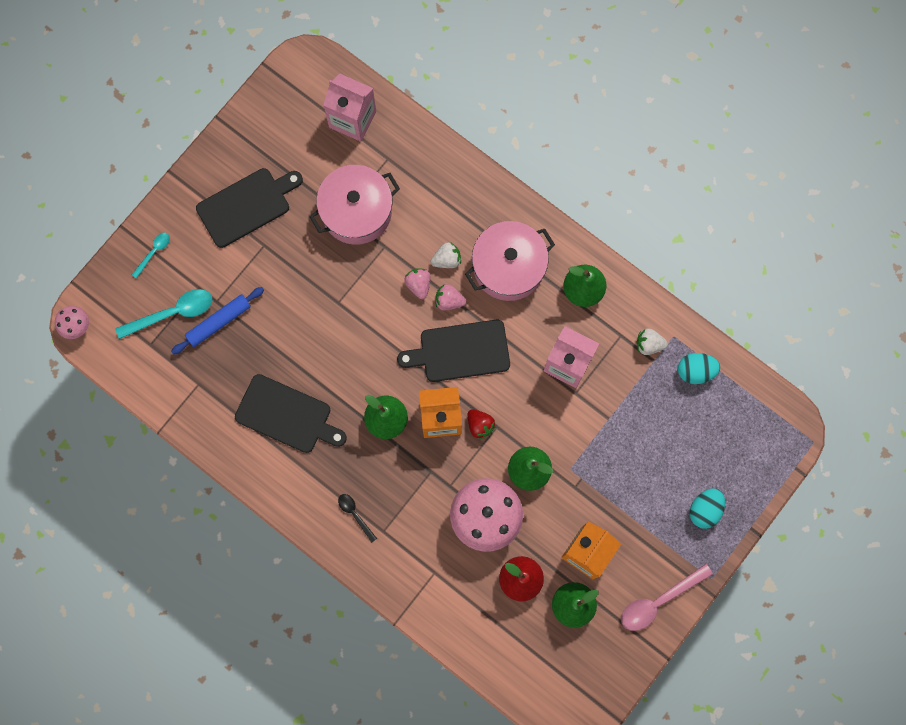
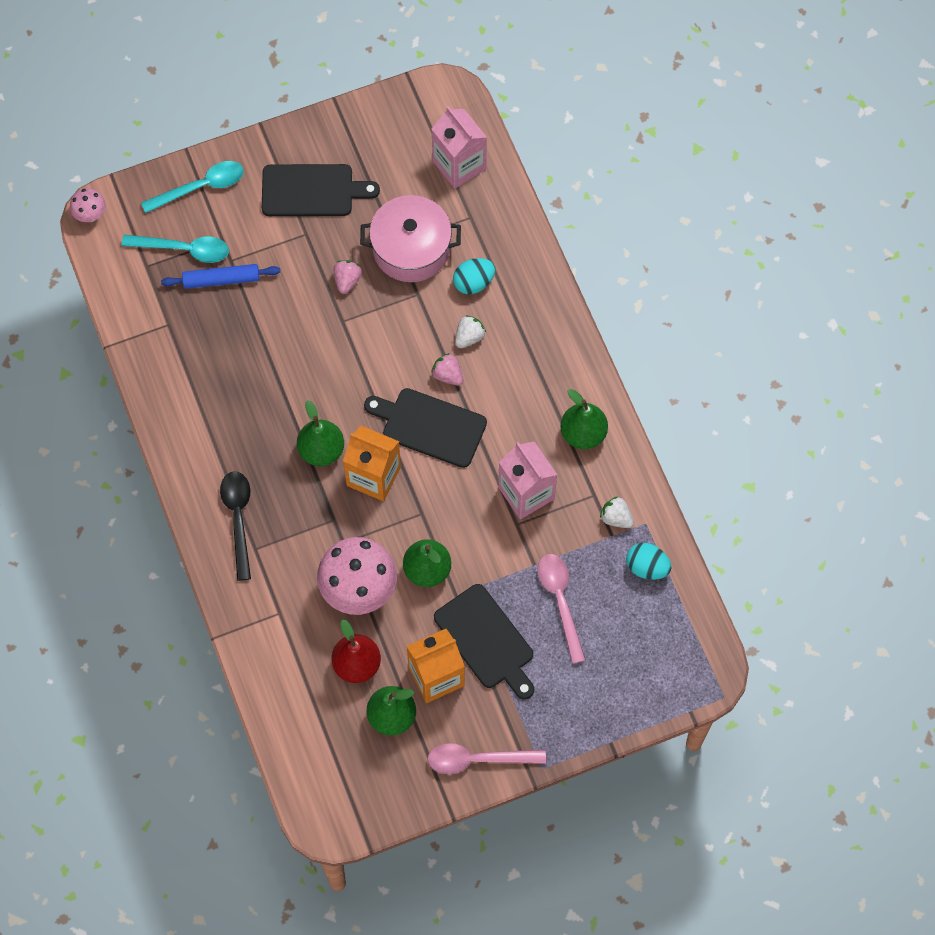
camera: 30 degrees right, 10 degrees down
turquoise spoon [132,233,170,279] -> turquoise spoon [141,161,244,213], size x1.83
black cutting board [235,374,347,453] -> black cutting board moved to [434,584,534,700]
black spoon [338,494,377,542] -> black spoon [220,471,251,581], size x1.83
pink strawberry [404,268,431,299] -> pink strawberry moved to [333,260,362,294]
white strawberry [431,242,461,268] -> white strawberry turned 60 degrees counterclockwise [455,315,486,348]
pink pot [465,221,555,301] -> none
red strawberry [468,409,496,440] -> none
turquoise egg [690,488,725,529] -> turquoise egg moved to [453,258,495,294]
none -> pink spoon [537,554,586,664]

